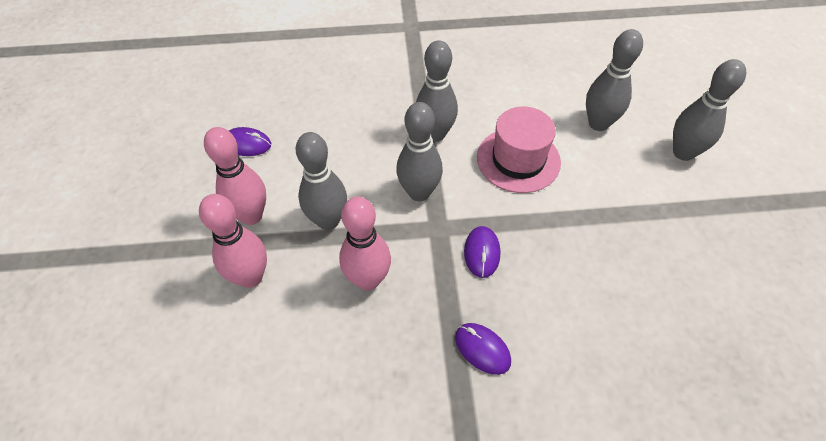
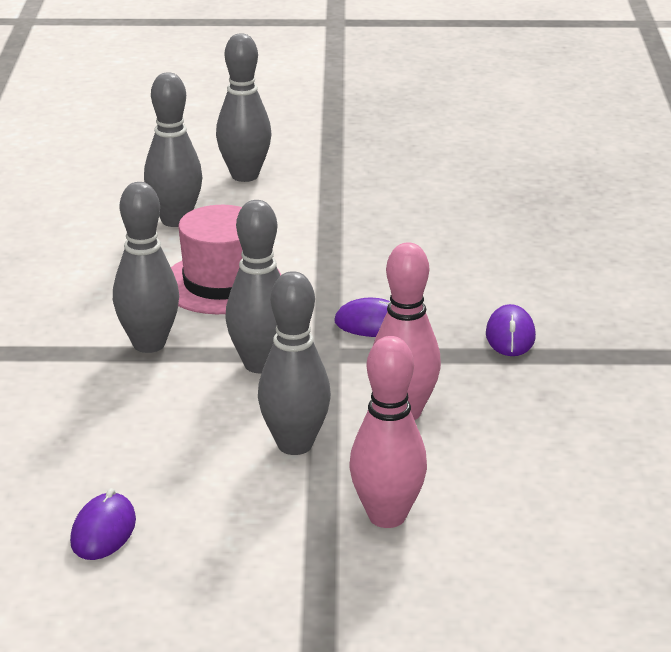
camera: 85 degrees left, 25 degrees down
pink bowling pin [204,127,266,225] -> none
purple mouse [455,323,511,375] -> purple mouse turned 45 degrees counterclockwise [486,304,536,356]

